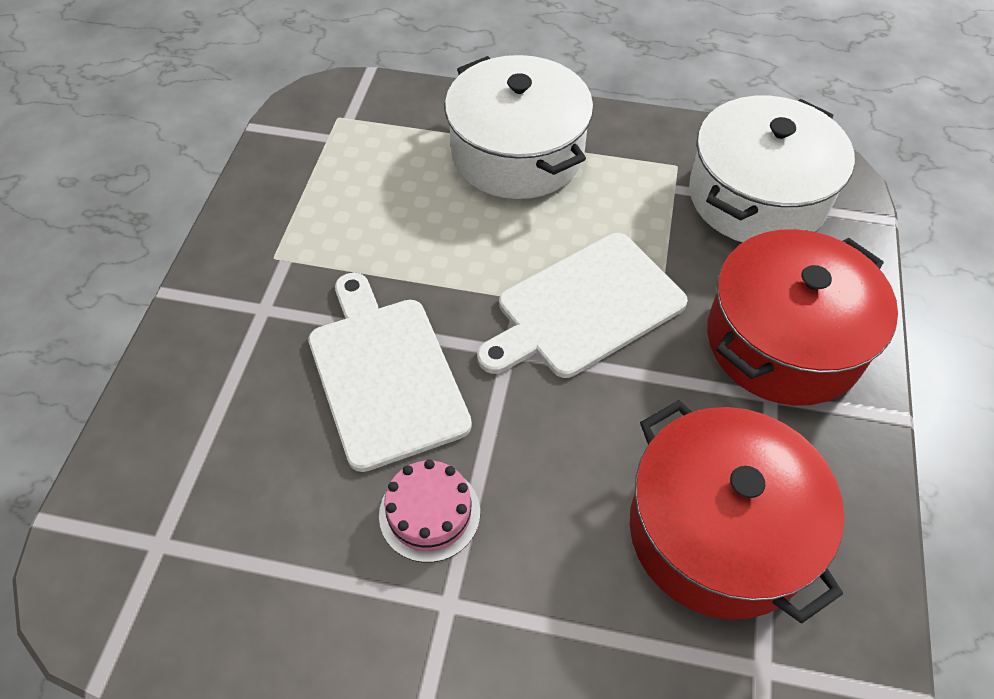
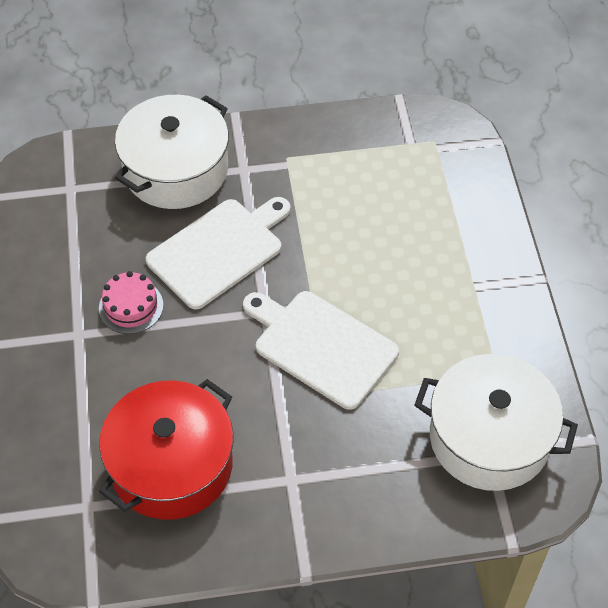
camera: 70 degrees right, 0 degrees up
white pot [445,55,593,199] -> white pot moved to [115,95,229,209]
red pot [707,229,898,406] -> none

